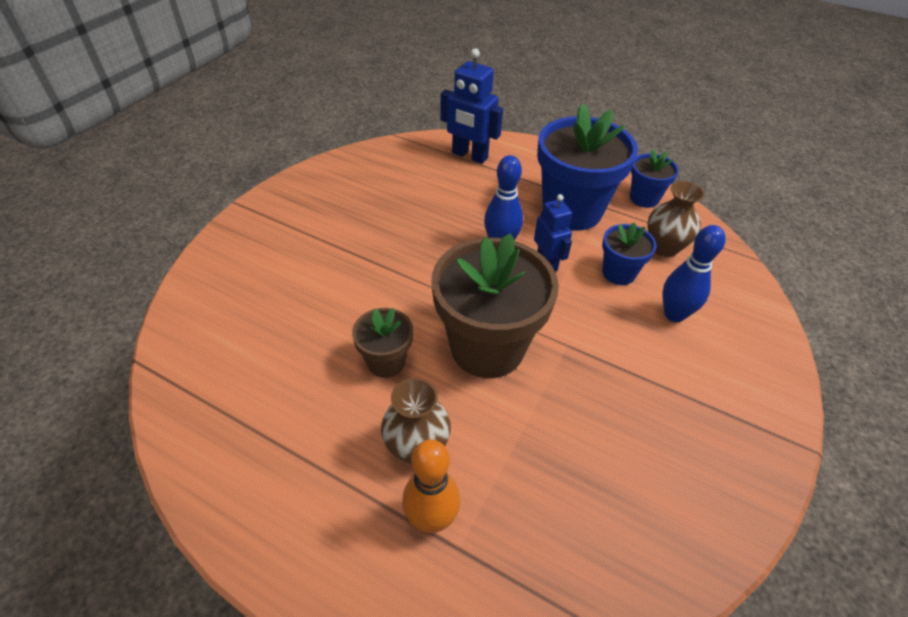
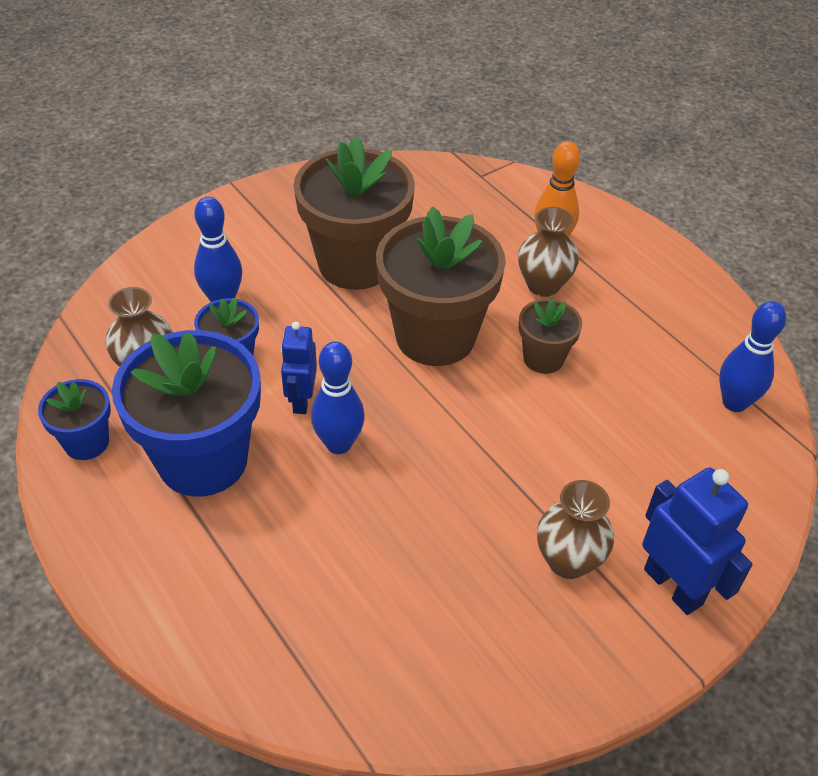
camera: 155 degrees left, 0 degrees up
blue robot [441,48,503,164] -> blue robot moved to [642,467,753,615]
none -> brown flower pot [293,136,415,290]
none -> brown vase [537,480,614,579]
none -> blue bowling pin [719,301,786,412]

